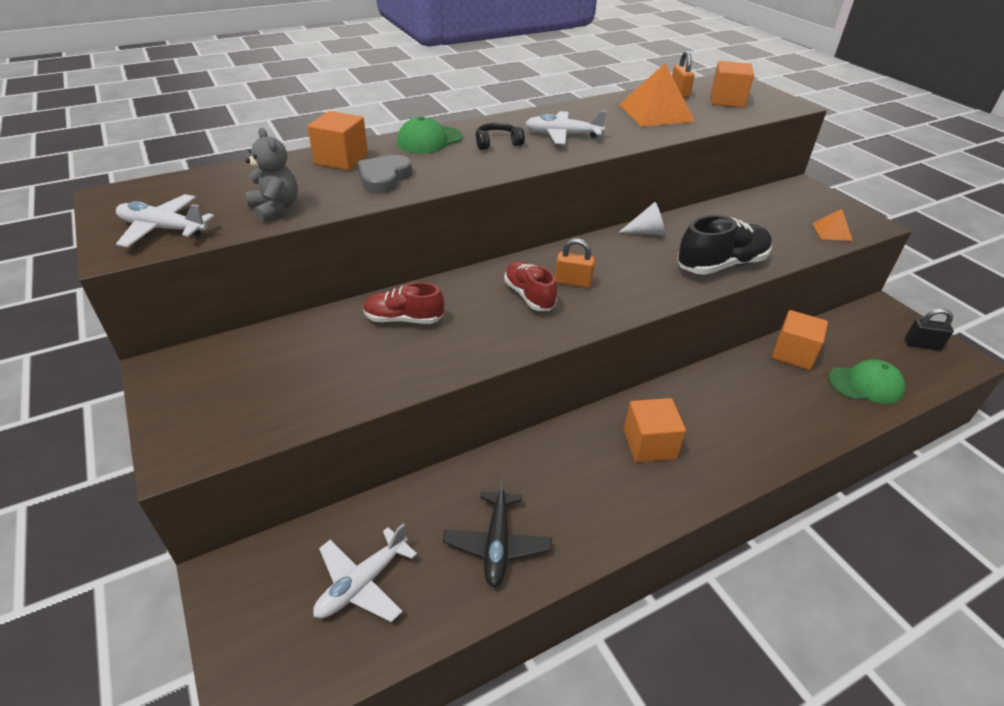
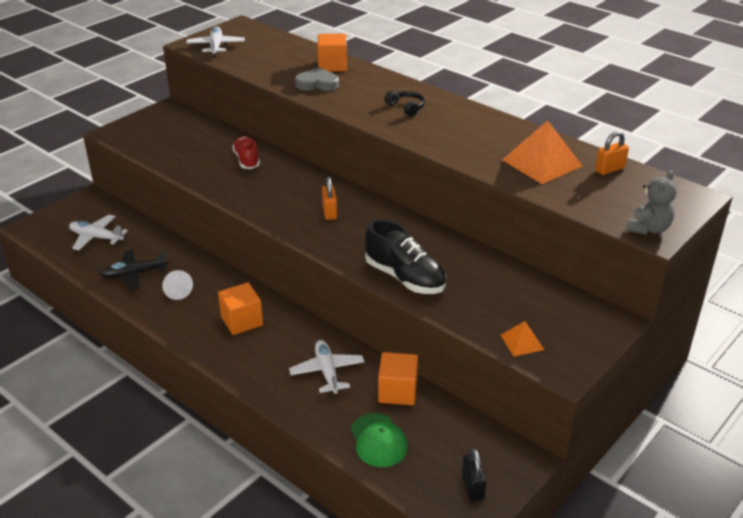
camera: 70 degrees right, 5 degrees down
grey teddy bear [245,128,298,222] -> grey teddy bear moved to [626,171,677,235]
green cap [397,117,462,154] -> none
red shoe [504,261,557,311] -> none
white plane [525,111,607,144] -> white plane moved to [289,340,365,394]
white cone [618,202,665,235] -> white cone moved to [162,270,193,300]
orange cube [711,61,754,108] -> none

